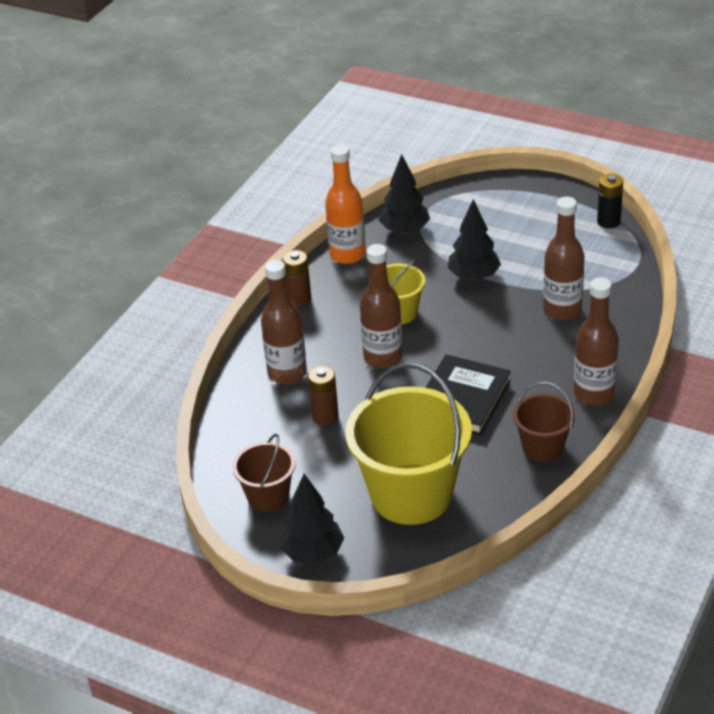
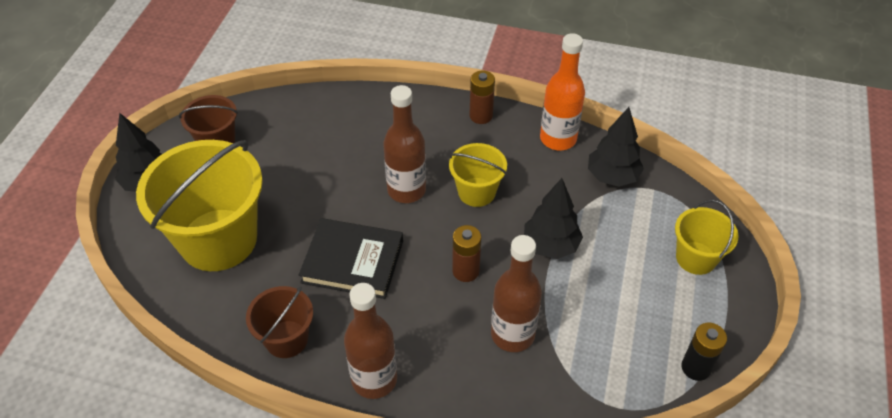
camera: 75 degrees right, 10 degrees up
brown bottle [261,260,307,384] -> none
brown battery [308,366,339,426] -> brown battery moved to [452,225,481,282]
none -> yellow bucket [675,200,739,275]

